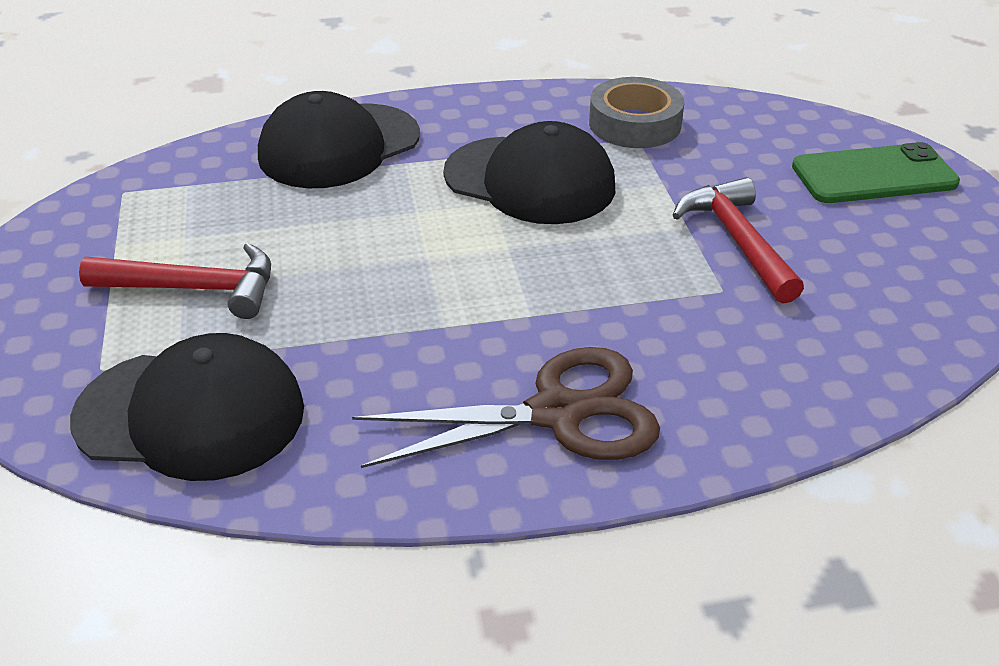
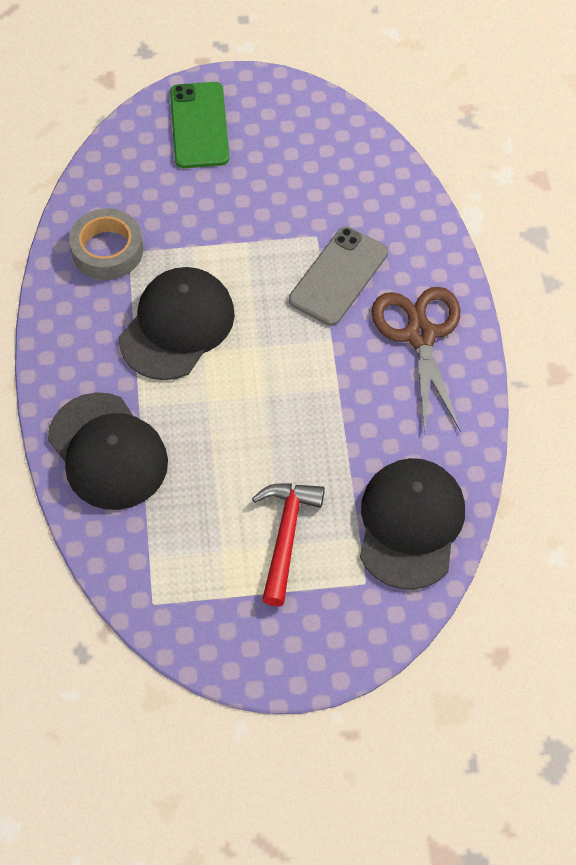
camera: 85 degrees left, 20 degrees up
red hammer [673,177,804,304] -> none
none -> grey phone [289,227,388,326]

